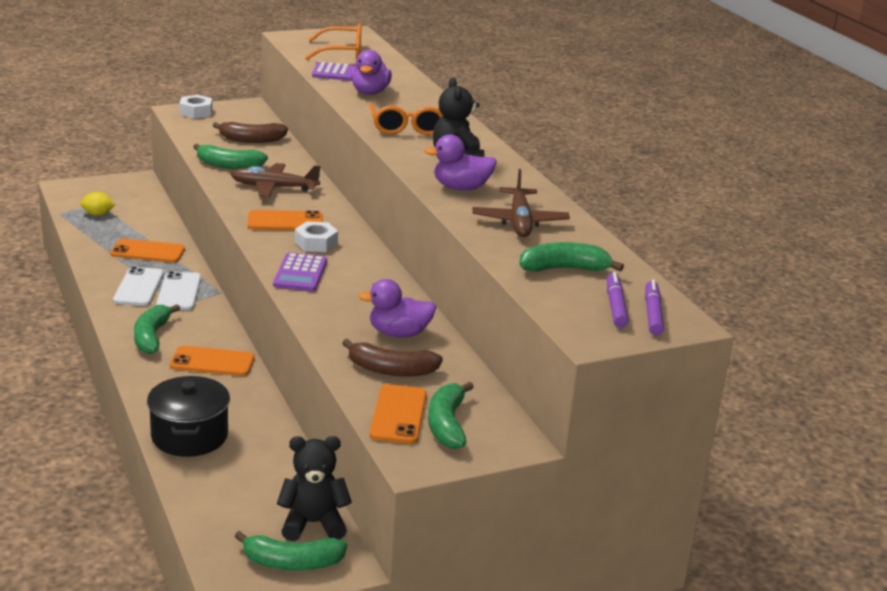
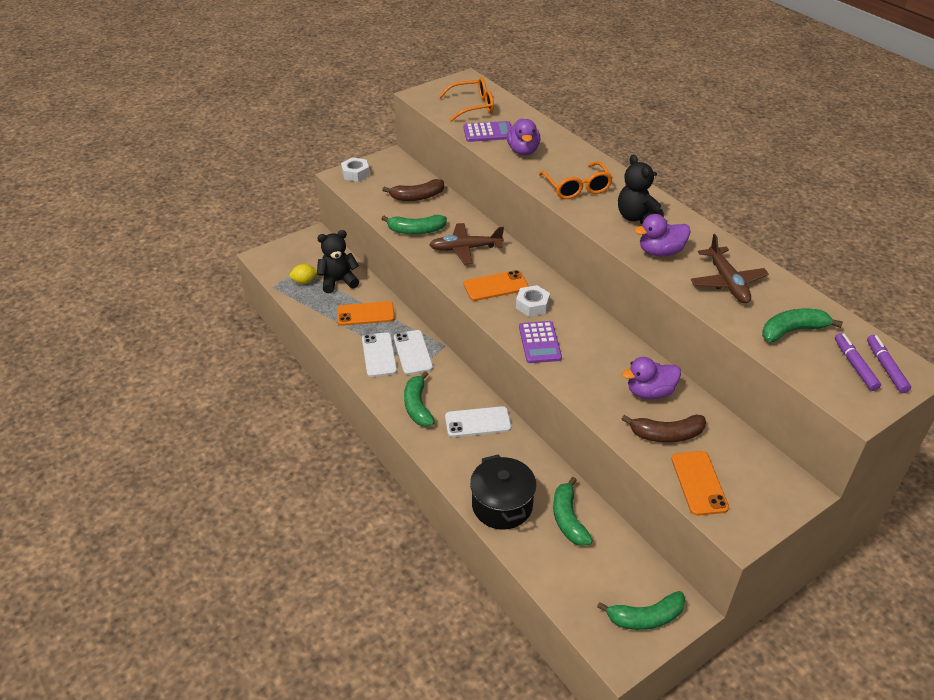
camera: 10 degrees left, 15 degrees up
orange phone [170,346,254,376] -> white phone [445,406,511,437]
black teddy bear [277,436,352,541] -> black teddy bear moved to [317,230,359,293]
green banana [428,382,474,449] -> green banana moved to [553,477,593,546]

